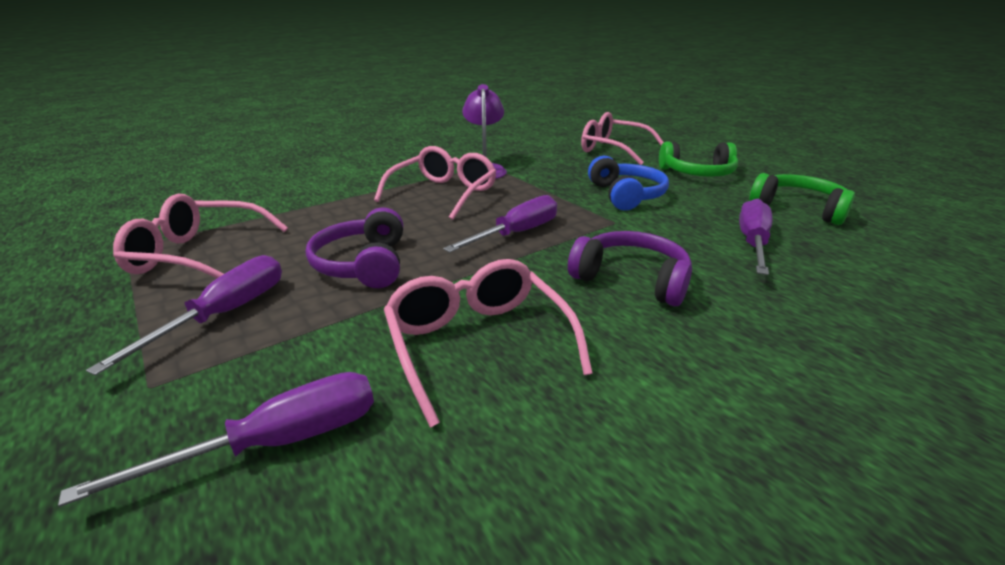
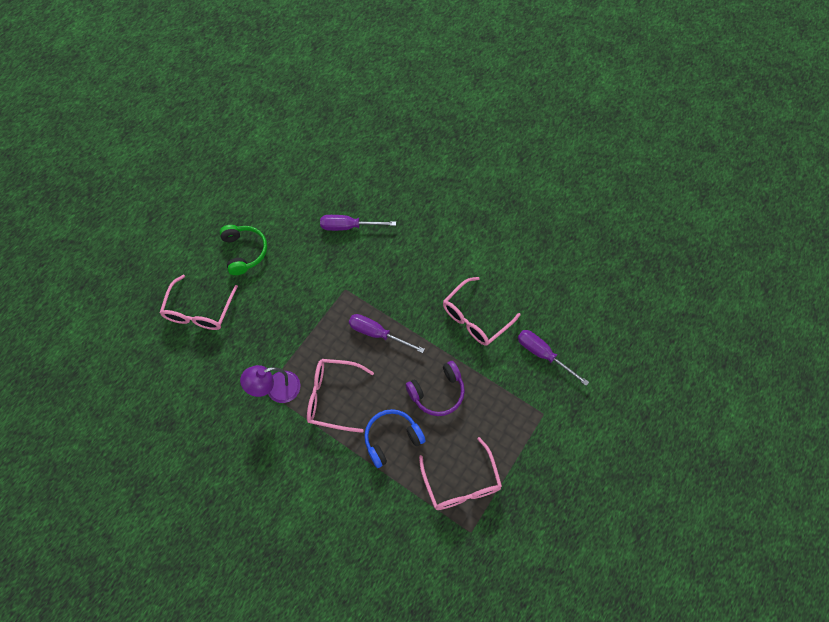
camera: 110 degrees left, 35 degrees up
purple screwdriver [86,255,282,376] -> none
purple headphones [568,231,692,306] -> none
blue headphones [588,156,669,211] -> blue headphones moved to [364,409,426,468]
green headphones [749,173,855,225] -> none

